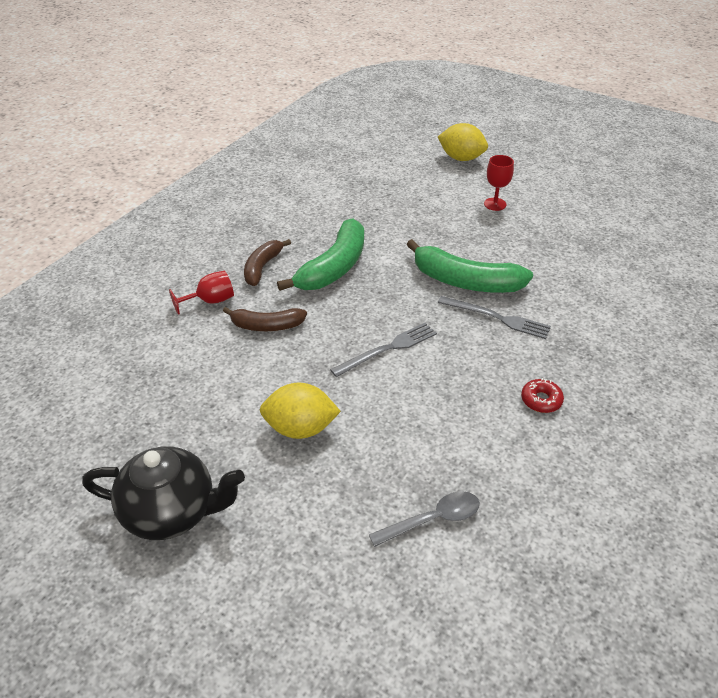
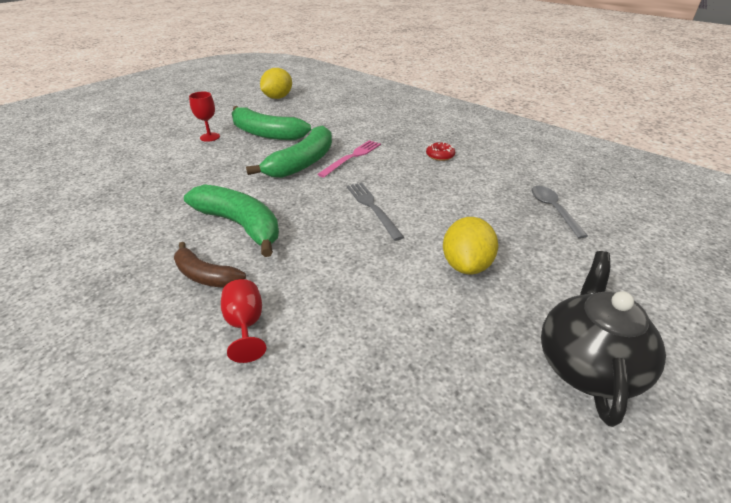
camera: 80 degrees left, 5 degrees down
brown banana [223,307,307,331] -> none
yellow lemon [438,123,488,161] -> yellow lemon moved to [260,68,292,99]
grey fork [438,296,551,339] -> pink fork [317,140,381,178]
none -> green banana [232,106,311,140]

